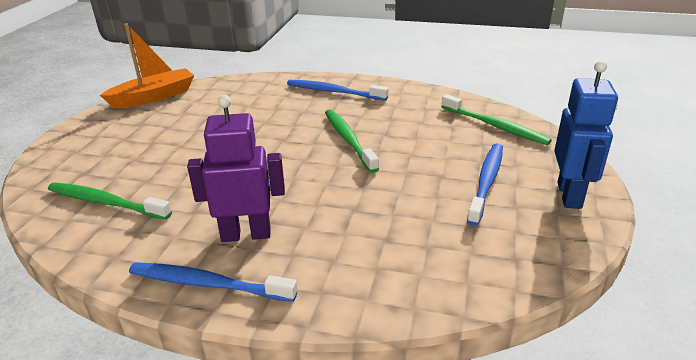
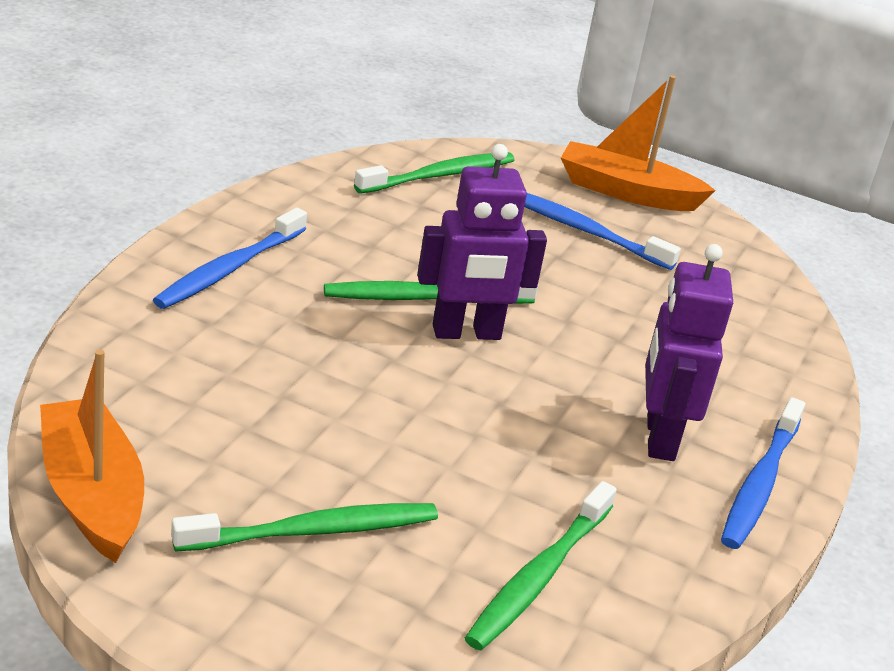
camera: 85 degrees left, 0 degrees up
blue robot [554,61,618,209] -> orange boat [561,75,716,211]
none -> green toothbrush [171,503,438,552]
none -> purple robot [417,144,547,340]

